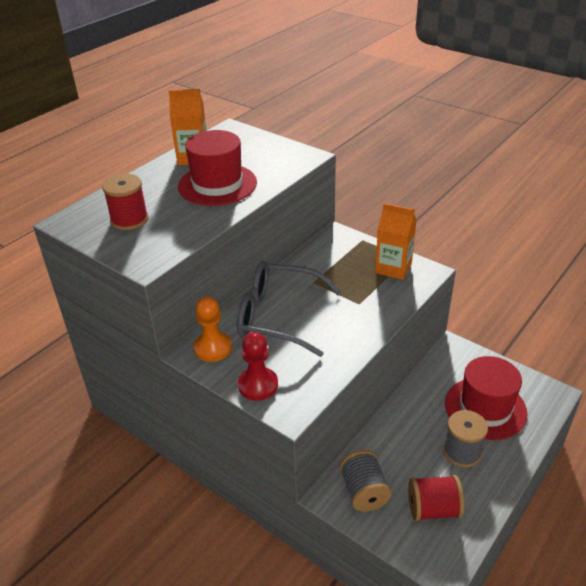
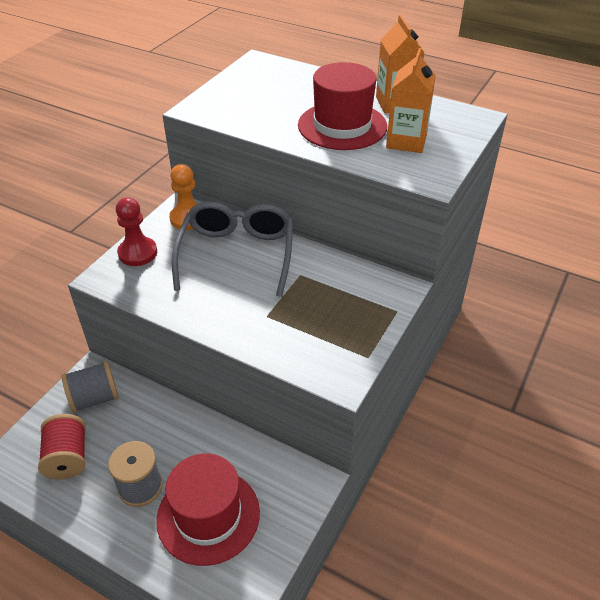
camera: 80 degrees right, 5 degrees up
red spool [102,174,148,230] -> none
orange carton [375,203,417,280] -> orange carton moved to [386,48,436,153]

